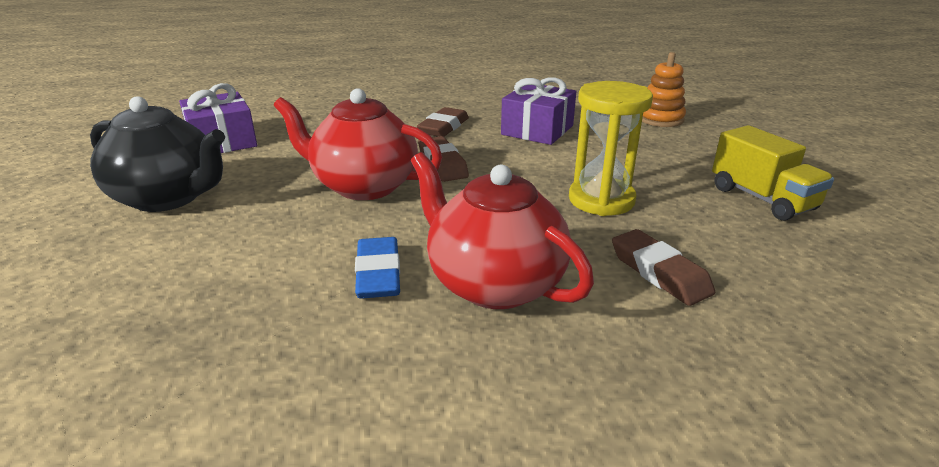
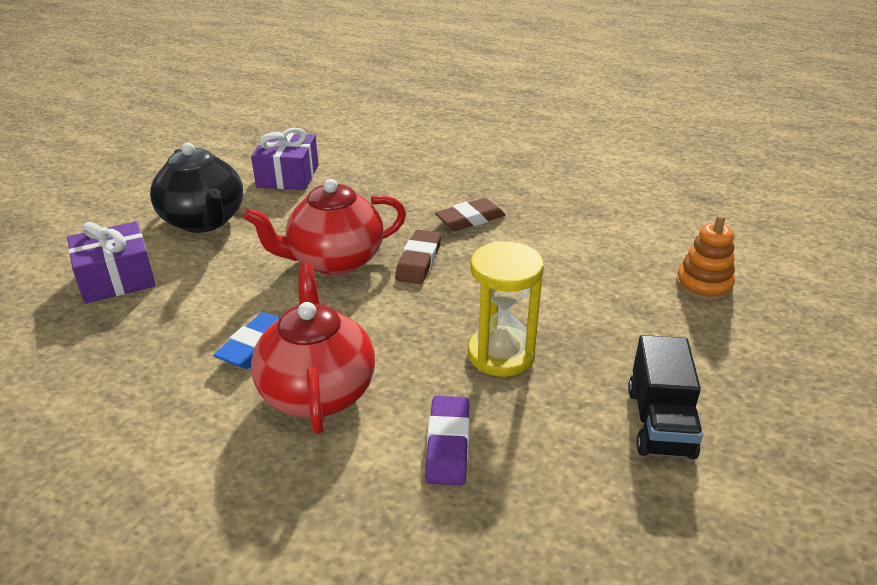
camera: 35 degrees right, 5 degrees up
red teapot [273,88,442,200] -> red teapot turned 75 degrees counterclockwise [244,179,406,275]
purple gift [501,77,576,145] -> purple gift moved to [67,221,156,304]
brown eraser [612,229,715,306] -> purple eraser [425,396,470,486]
yellow truck [712,125,834,221] -> black truck [628,335,703,459]

